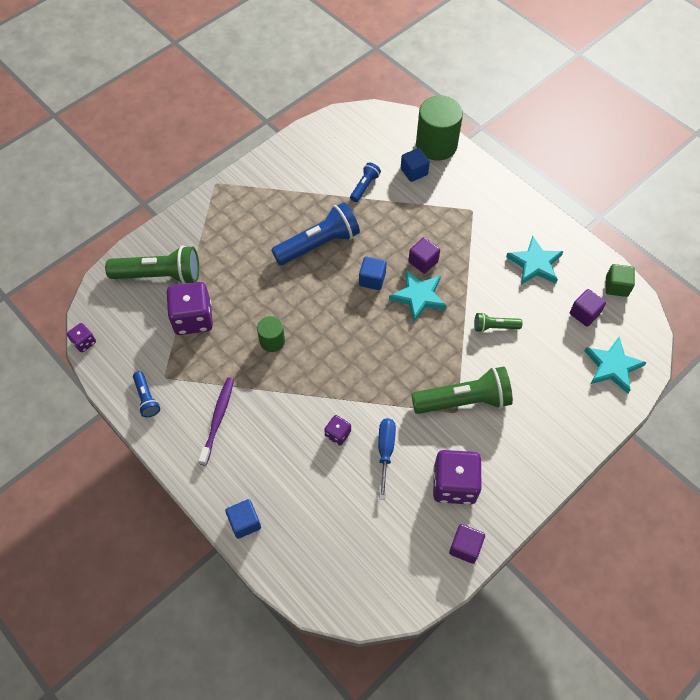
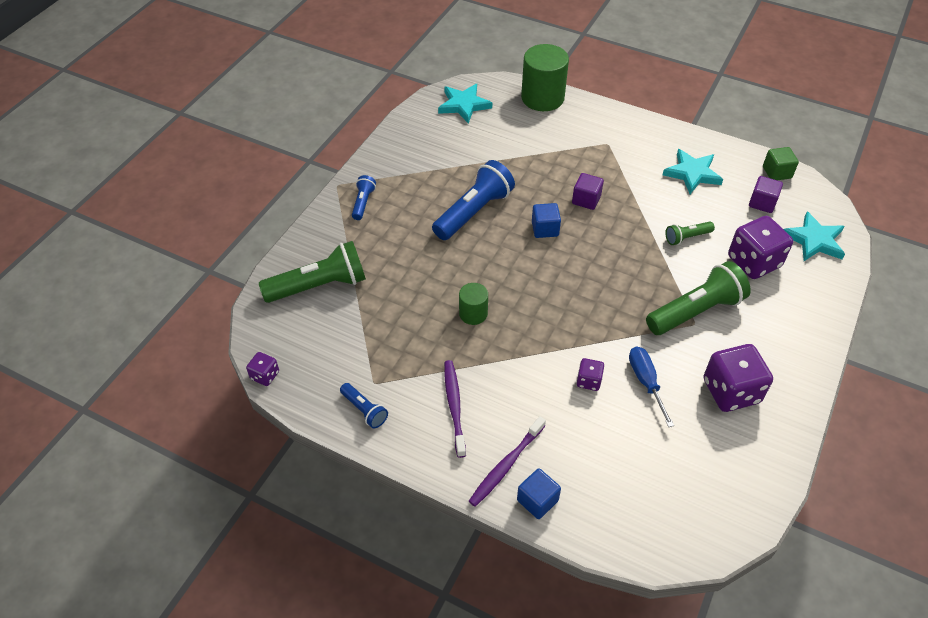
camera: 20 degrees left, 10 degrees down
purple dice [166,282,213,335] -> purple dice moved to [728,216,793,279]
blue flashlight [350,162,381,202] -> blue flashlight moved to [352,175,376,220]
turquoise star [389,270,447,322] -> turquoise star moved to [438,84,492,123]
blue cube [401,148,430,182] -> none
purple cube [449,524,485,564] -> none
none -> purple toothbrush [469,416,546,507]

